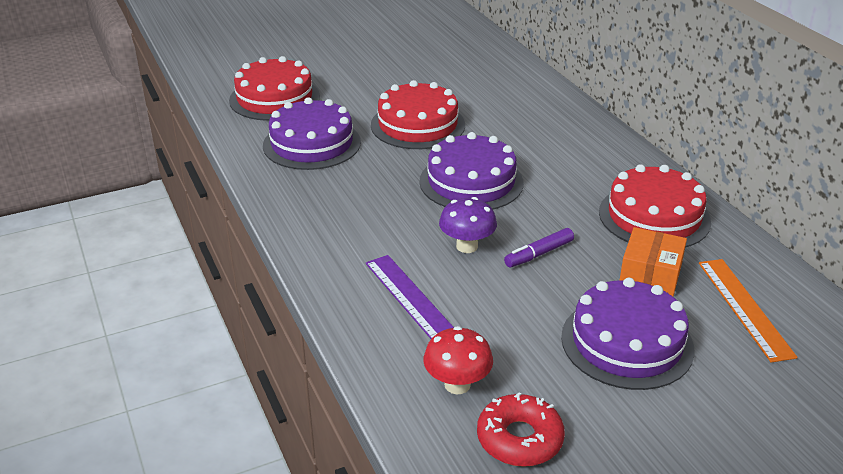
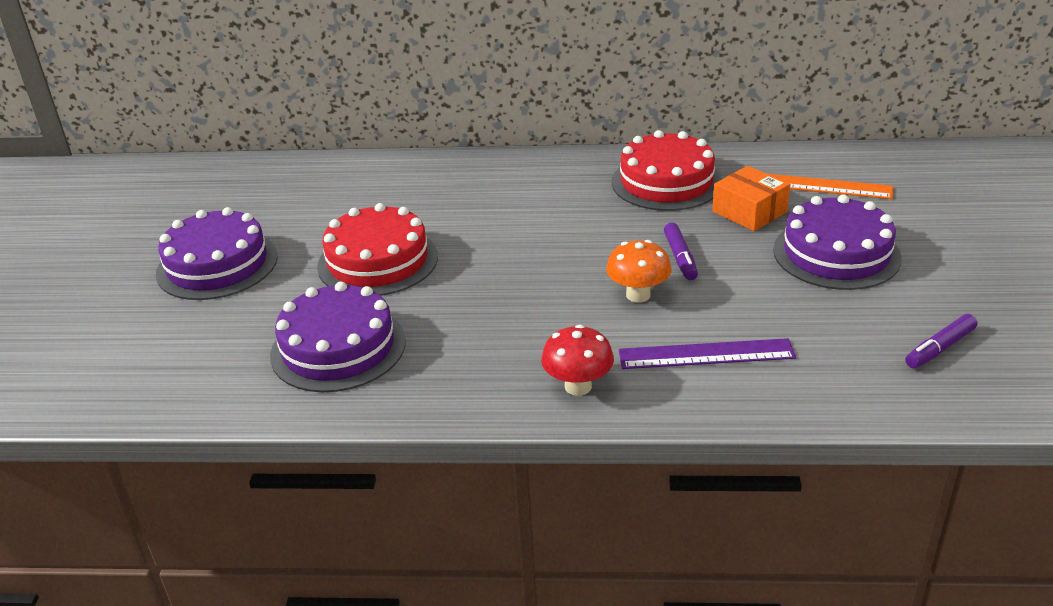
camera: 60 degrees left, 0 degrees up
red cake [229,56,320,121] -> none
purple cake [419,132,524,209] -> purple cake moved to [156,207,278,300]
red mushroom [424,326,493,394] -> red mushroom moved to [541,325,614,396]
purple mushroom [439,197,497,253] -> orange mushroom [606,240,672,302]
red donut [477,392,565,467] -> purple marker [905,314,977,368]

